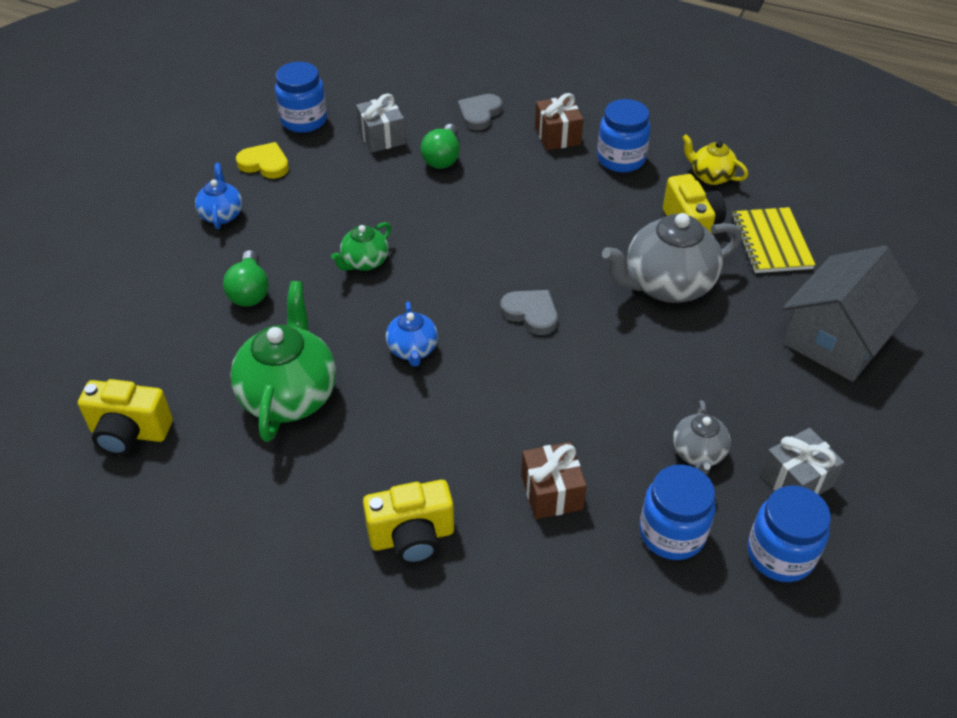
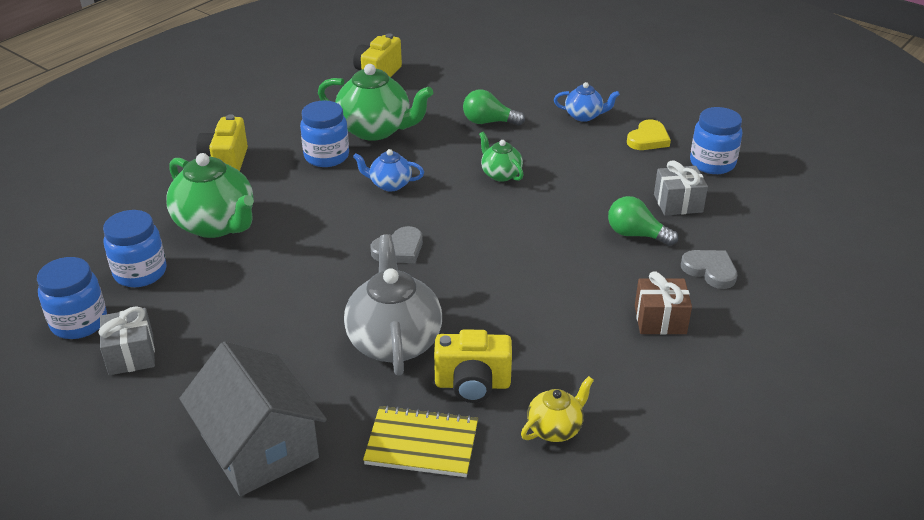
camera: 105 degrees right, 10 degrees down
brown gift [521,442,587,519] -> green teapot [166,153,254,238]
blue jar [597,99,651,172] -> blue jar moved to [300,100,349,167]
grey teapot [673,400,731,475] -> none

